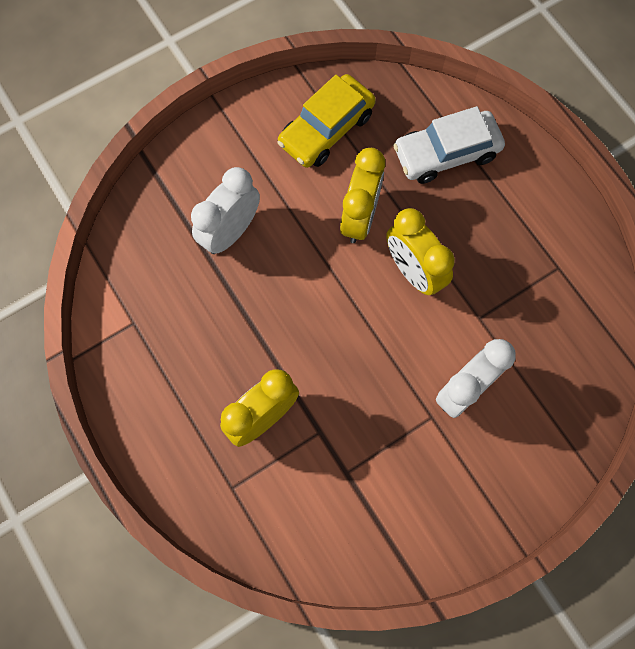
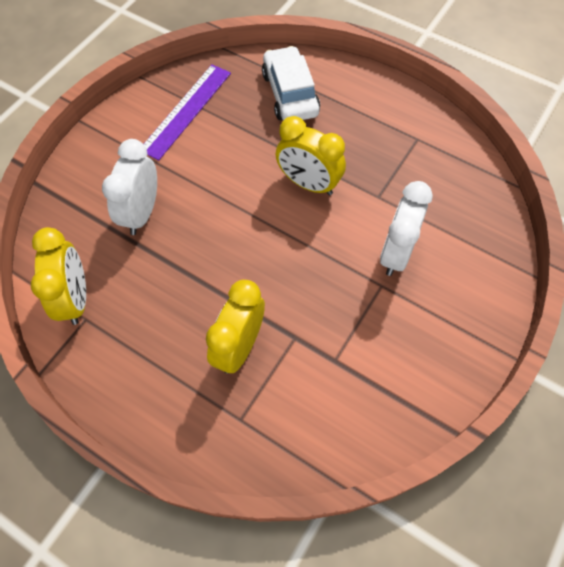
camera: 25 degrees left, 10 degrees down
yellow car [277,74,376,168] -> purple ruler [144,65,231,160]
yellow clock [340,148,385,243] -> yellow clock moved to [31,227,86,325]
white car [393,106,505,184] -> white car turned 120 degrees clockwise [262,46,320,120]

